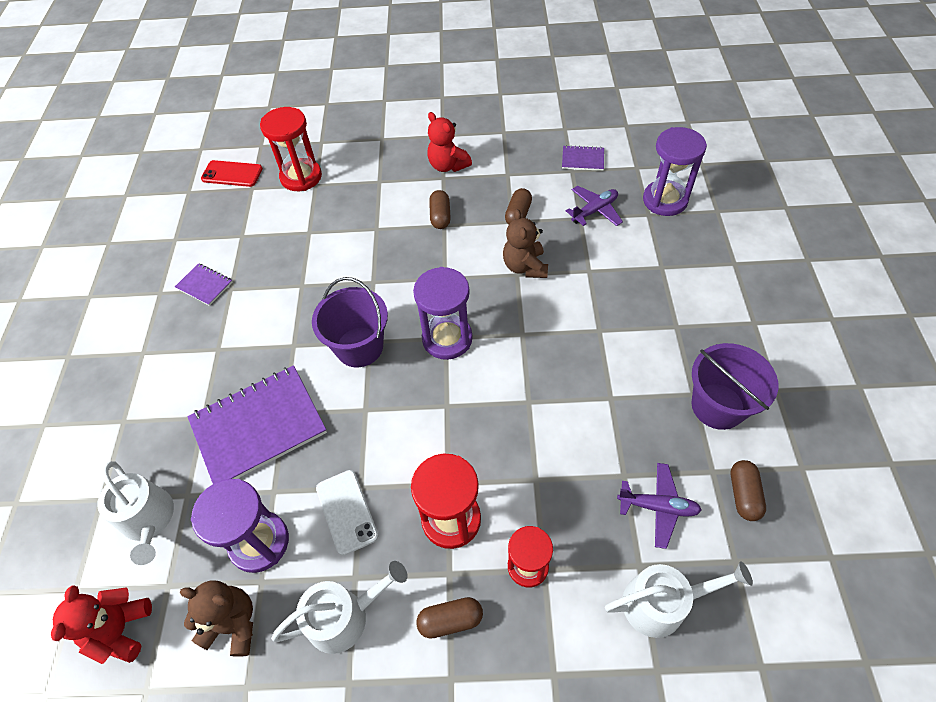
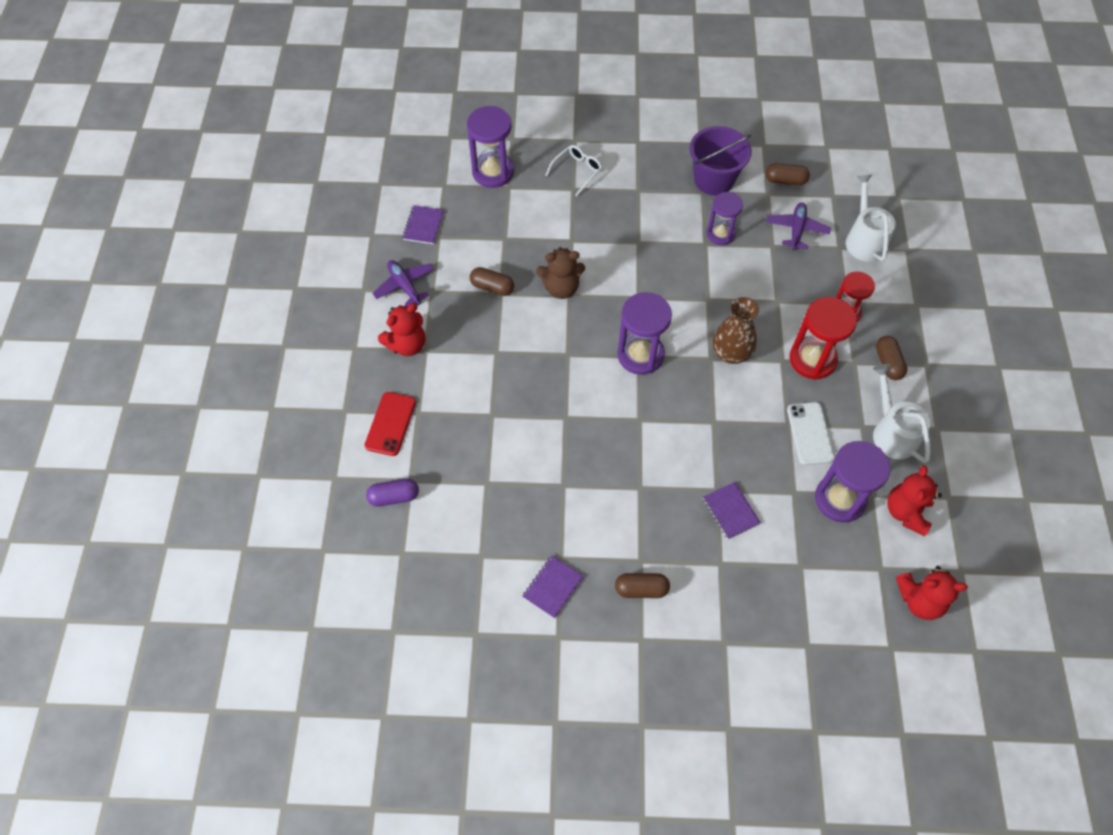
camera: 90 degrees left, 5 degrees up
white watering can [97,461,174,565] -> none
brown teddy bear [180,580,253,657] -> red teddy bear [887,465,942,536]
purple notebook [187,365,327,484] -> purple notebook [703,482,761,539], size x0.46
red phone [201,160,263,187] -> red phone moved to [365,392,416,456]
red hourglass [260,107,322,191] -> purple capsule [366,479,419,507]
purple bucket [312,277,388,367] -> none
white phone [316,470,379,556] -> white phone turned 75 degrees counterclockwise [787,402,835,465]
brown capsule [429,190,451,229] -> brown capsule moved to [615,573,670,598]
purple plane [566,186,623,226] -> purple plane moved to [372,260,434,307]
none -> white glasses [545,145,602,196]
none -> purple hourglass [707,192,743,245]
none -> brown vase [713,297,759,364]

